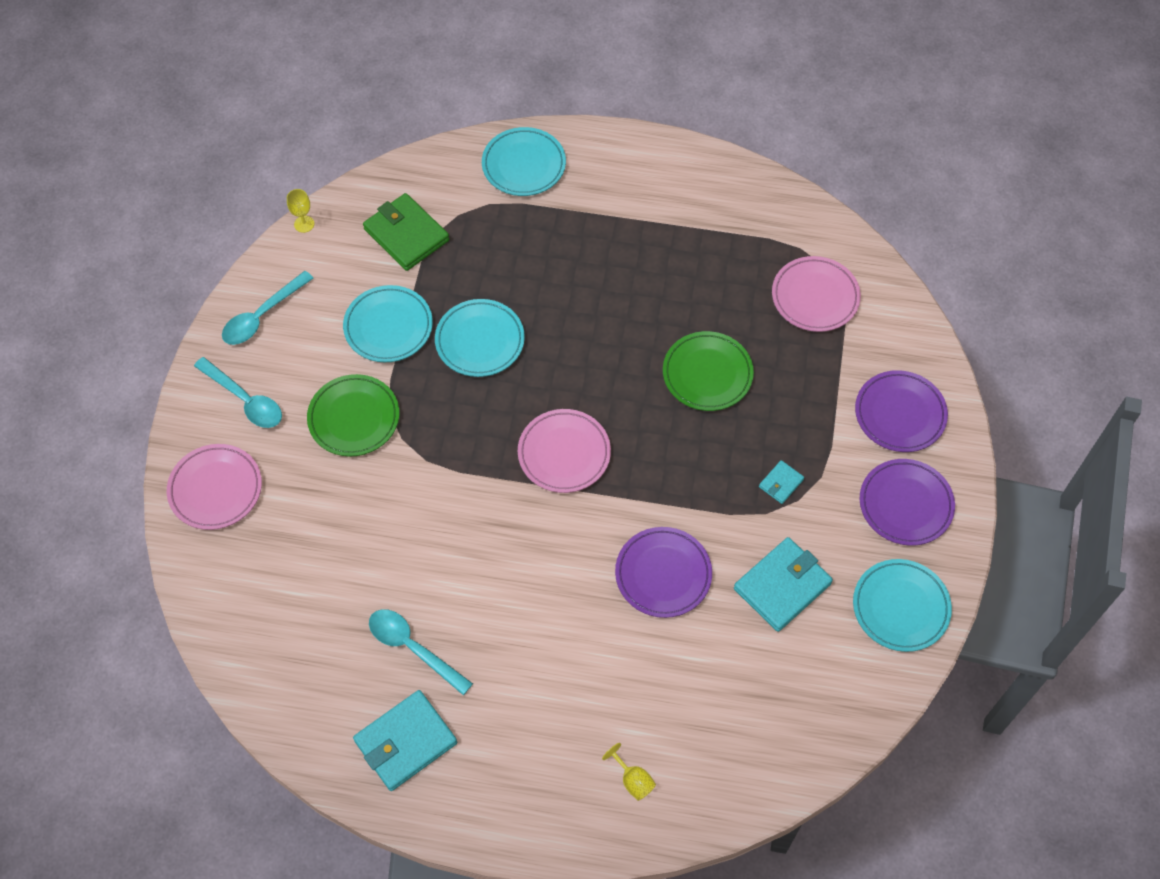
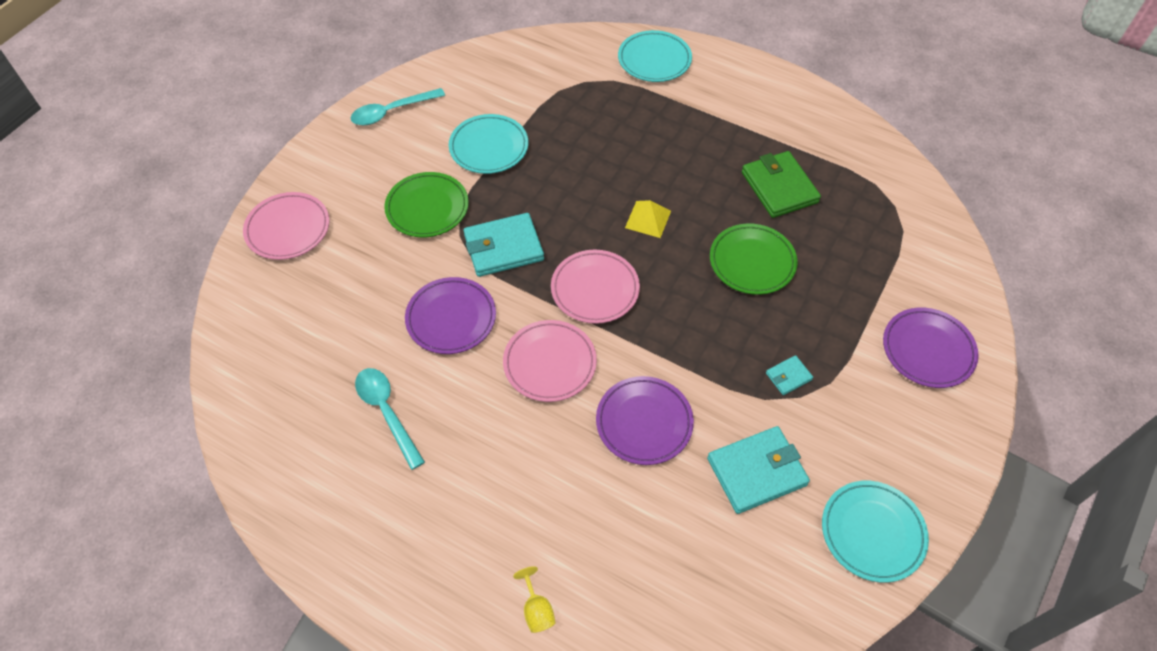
camera: 20 degrees right, 5 degrees down
turquoise spoon [194,357,282,428] -> none
yellow goblet [287,189,314,233] -> none
turquoise wallet [353,690,457,791] -> turquoise wallet moved to [463,213,544,277]
green wallet [363,193,449,271] -> green wallet moved to [742,151,821,218]
turquoise plate [435,299,525,377] -> none
pink plate [772,256,861,332] -> pink plate moved to [503,320,597,402]
purple plate [860,459,955,546] -> purple plate moved to [405,277,496,354]
none -> yellow pyramid [625,200,671,238]

